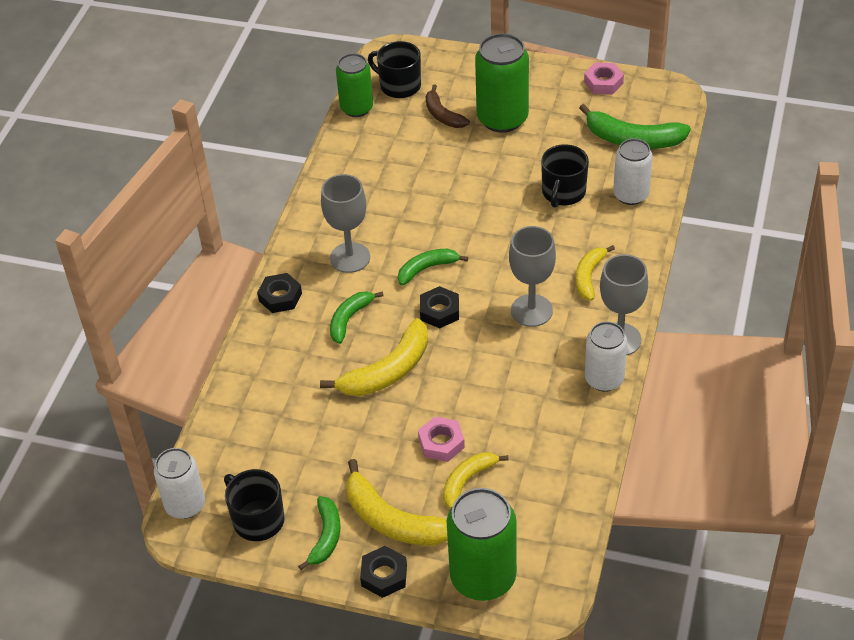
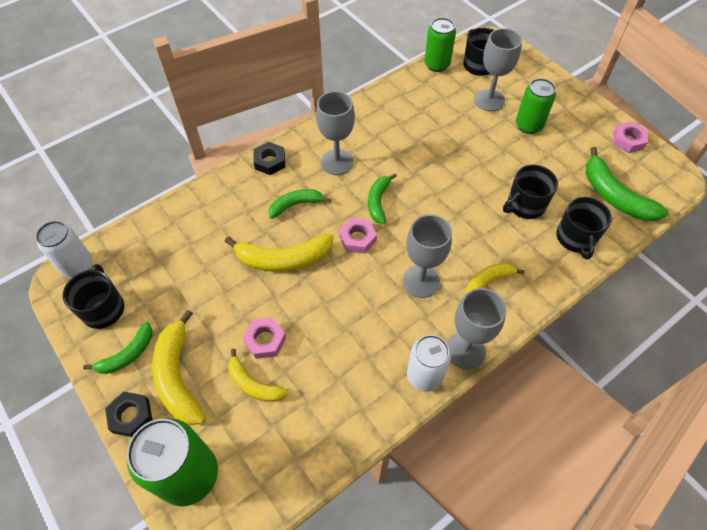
camera: 35 degrees right, 10 degrees up
green banana [398,249,468,285] -> green banana turned 90 degrees counterclockwise [368,173,397,224]
black nut [420,286,459,328] -> pink nut [339,218,377,254]
brown banana [426,84,470,128] -> grey goblet [474,28,522,111]
yellow banana [443,452,509,509] -> yellow banana turned 135 degrees counterclockwise [228,349,288,402]
green can [475,33,529,133] -> green can [516,78,556,134], size x0.66
white can [613,139,653,205] -> black mug [556,197,612,260]

